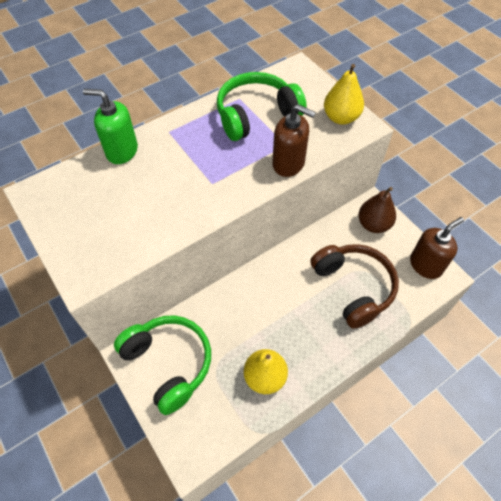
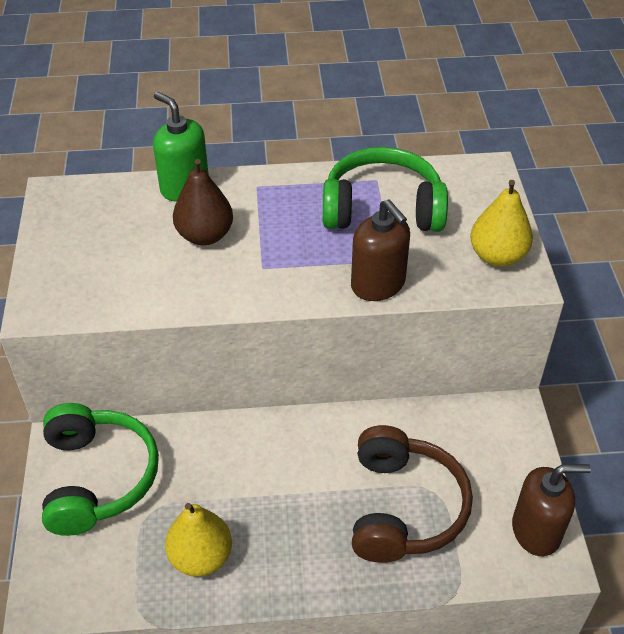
camera: 30 degrees right, 10 degrees down
brown pear [358,187,396,233] -> brown pear moved to [173,159,233,245]

